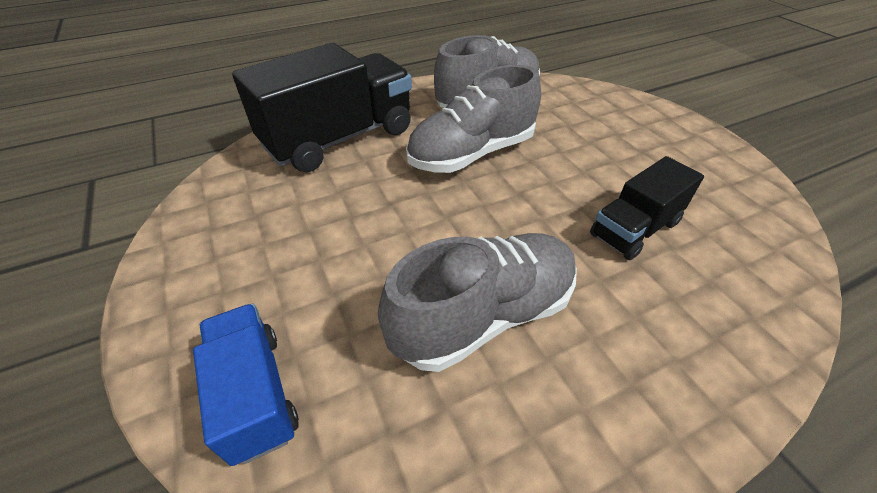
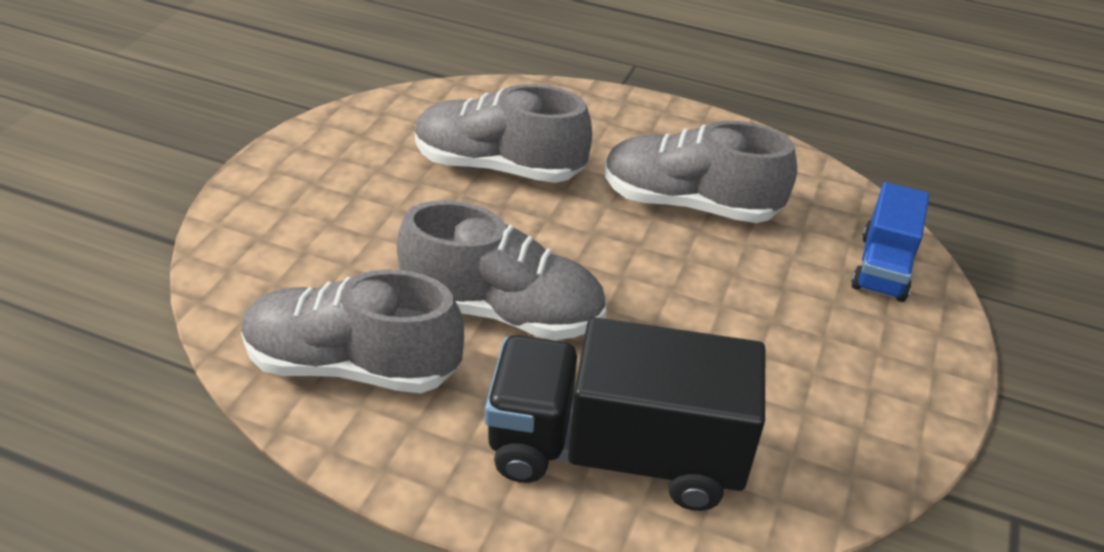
camera: 135 degrees left, 5 degrees down
black truck [590,156,704,260] -> grey shoe [415,84,592,183]

